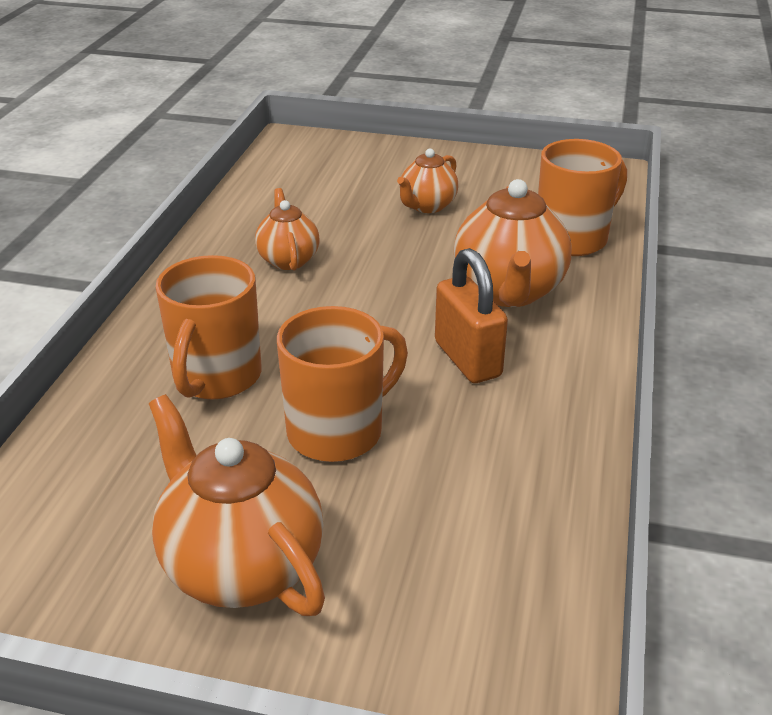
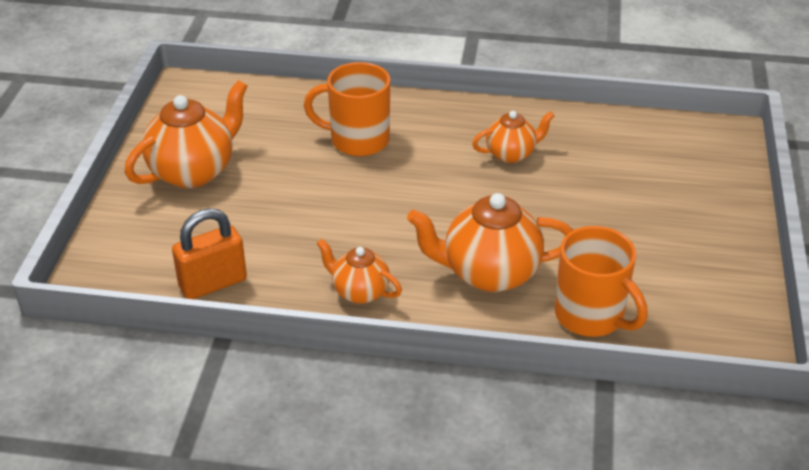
camera: 85 degrees right, 5 degrees up
orange mug [277,306,408,462] -> none
orange teapot [397,149,458,213] -> orange teapot moved to [317,239,402,304]
orange padlock [435,248,508,383] -> orange padlock moved to [172,208,247,299]

